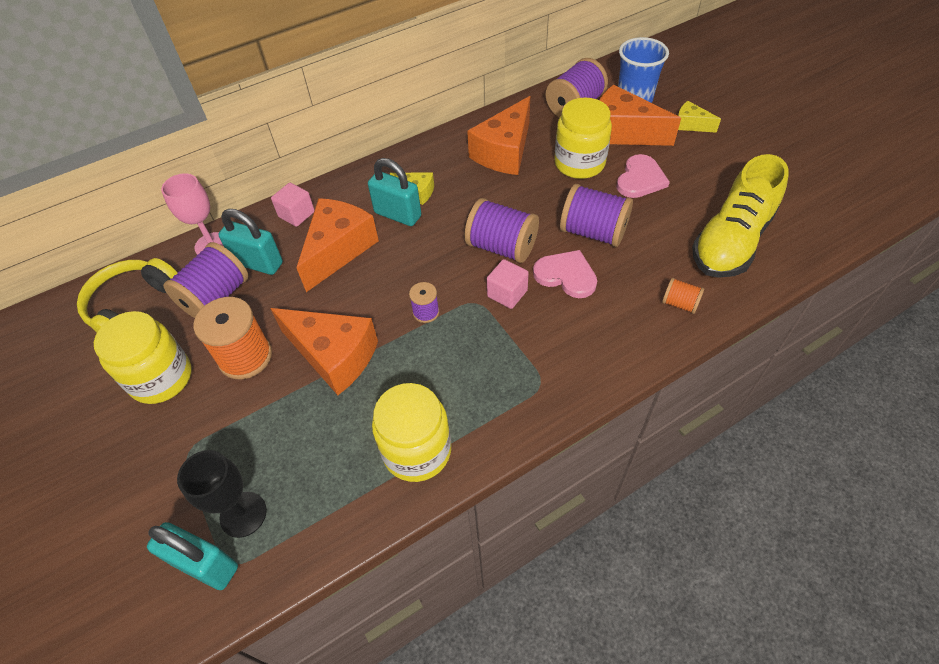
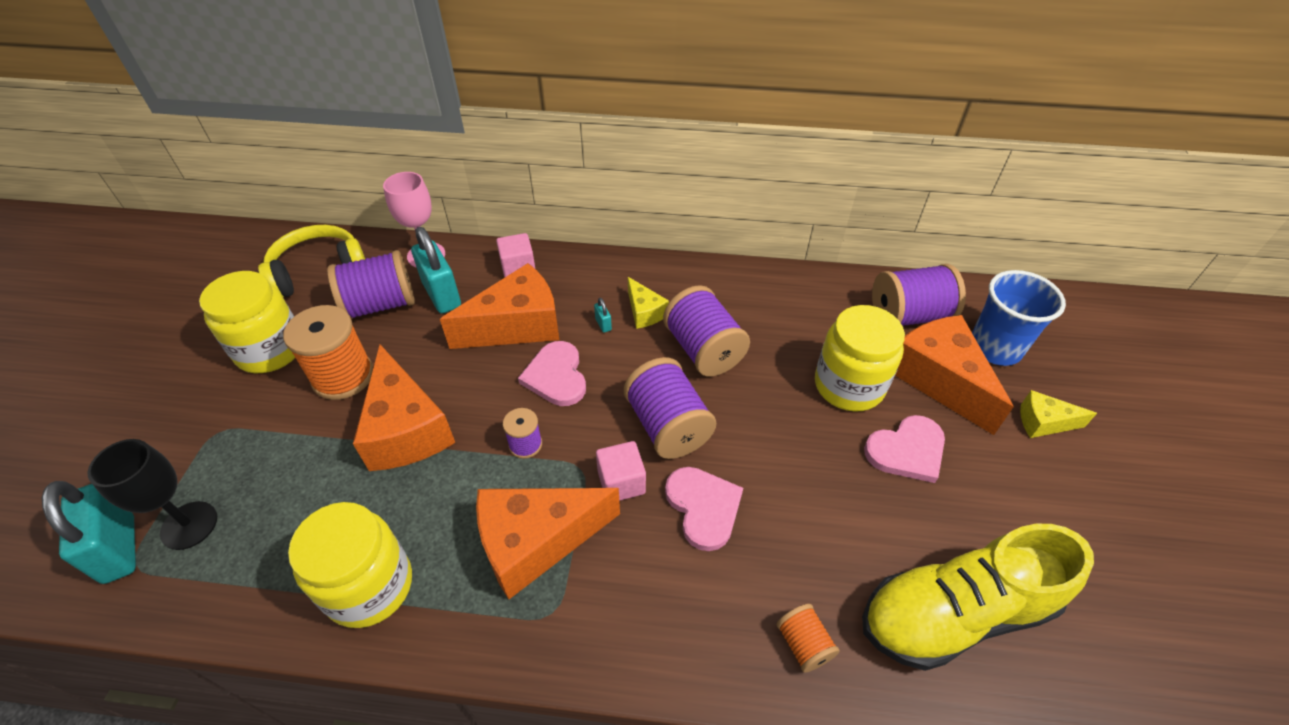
camera: 35 degrees right, 5 degrees down
turquoise padlock [368,158,421,226] -> turquoise padlock [594,298,612,333], size x0.41
orange cheese [467,96,530,175] -> orange cheese moved to [476,488,620,599]
purple spool [560,184,633,247] -> purple spool moved to [663,285,750,376]
yellow cheese [678,101,721,133] -> yellow cheese turned 60 degrees counterclockwise [1020,390,1097,438]
none -> pink heart [518,341,586,406]

